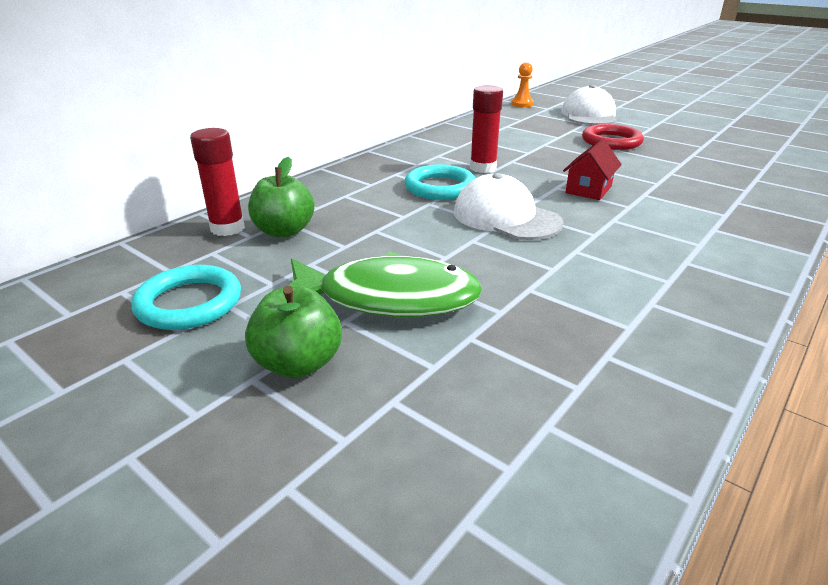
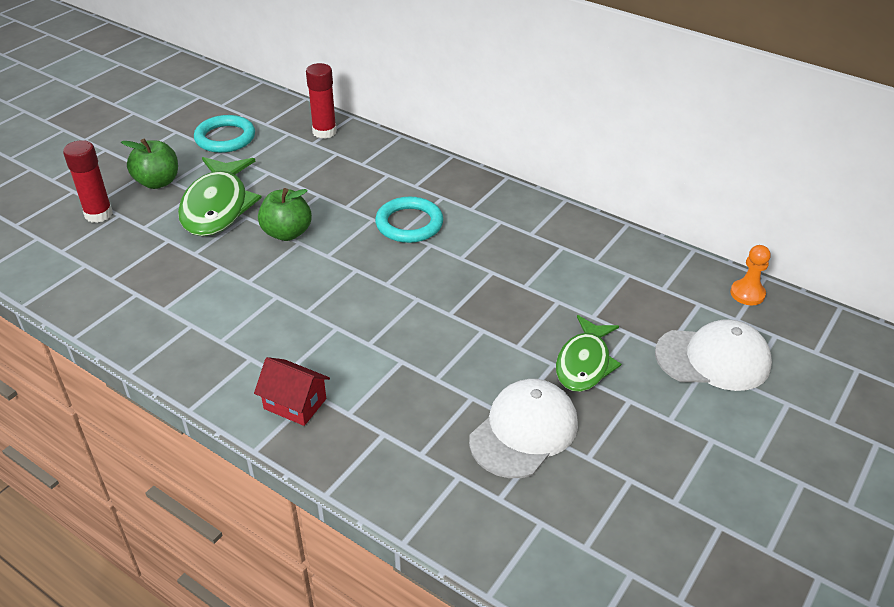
camera: 85 degrees right, 10 degrees up
green apple [248,157,315,238] -> green apple moved to [258,188,312,241]
white cap [454,173,564,240] -> white cap moved to [469,379,578,478]
red glue stick [470,85,503,173] -> red glue stick moved to [63,140,113,223]
red house [563,139,622,200] -> red house moved to [254,357,330,426]
red ring [582,124,644,150] -> green fish [556,315,621,392]

